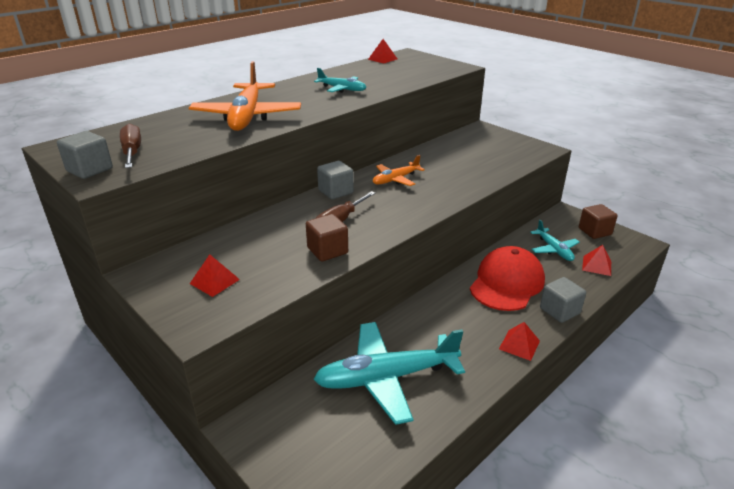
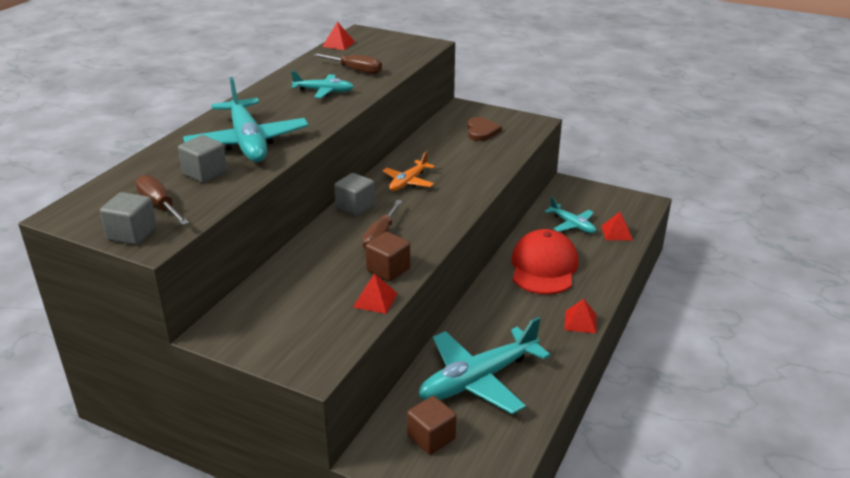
camera: 20 degrees left, 0 degrees up
orange plane [189,61,301,131] -> turquoise plane [183,77,309,162]
red pyramid [190,254,240,297] -> red pyramid moved to [353,273,398,314]
grey cube [540,277,586,323] -> grey cube moved to [178,135,227,183]
brown cube [579,204,618,239] -> brown cube moved to [407,396,456,455]
none -> brown screwdriver [313,53,382,74]
none -> brown heart [467,117,502,141]

